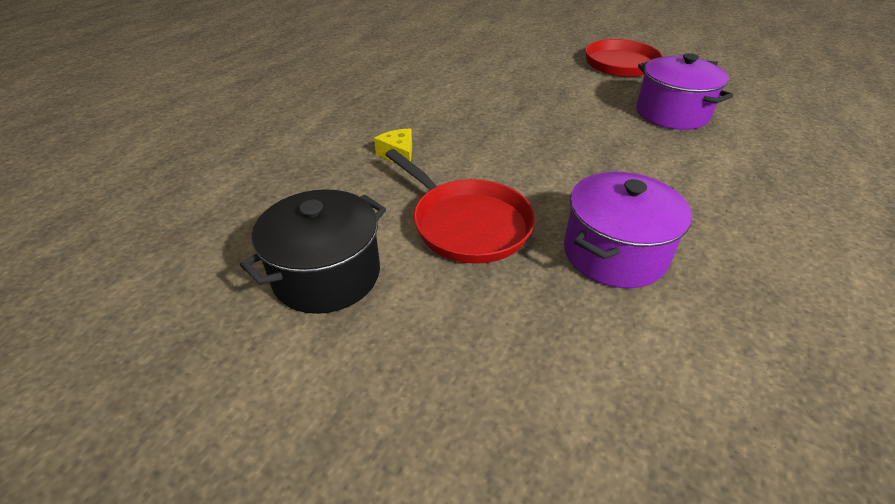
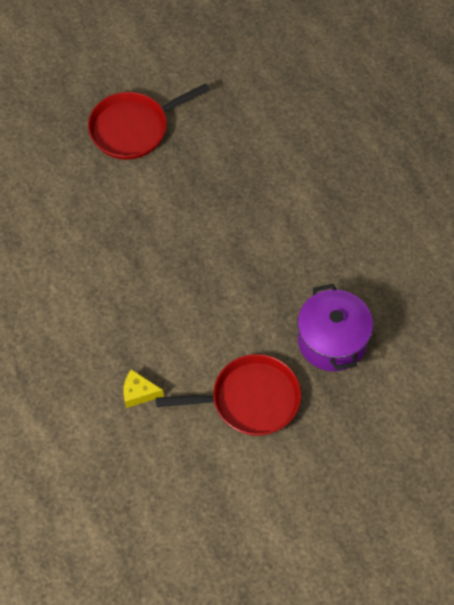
camera: 55 degrees left, 20 degrees up
black pot [240,189,386,314] -> none
purple pot [636,53,734,130] -> none

